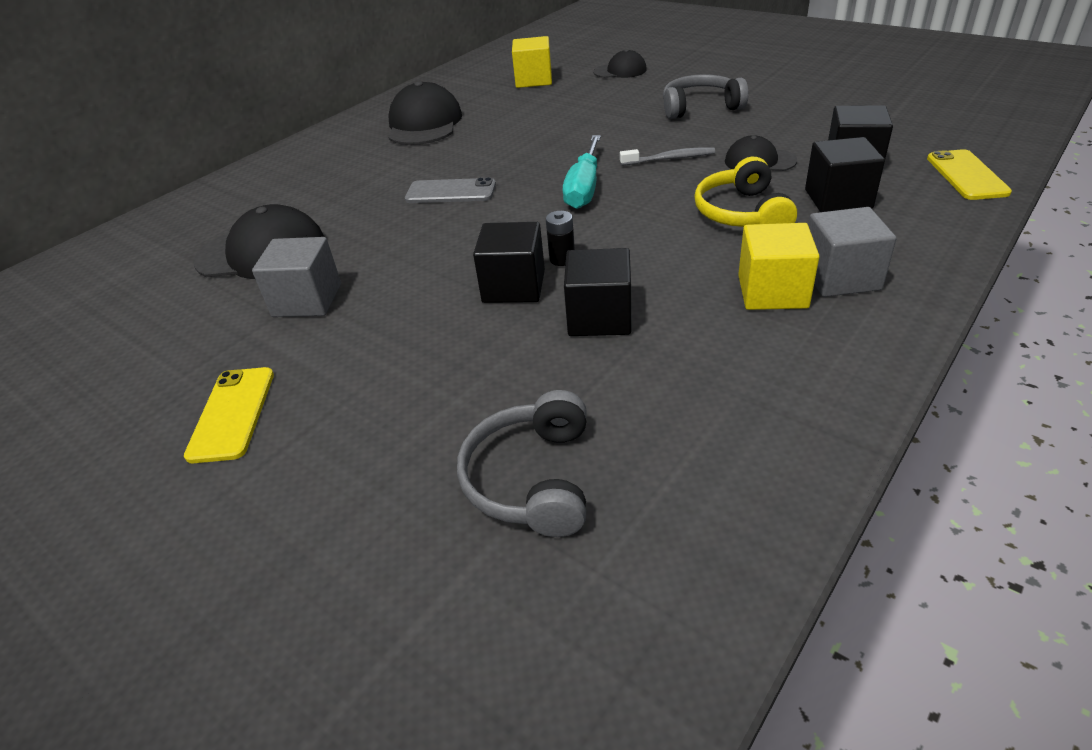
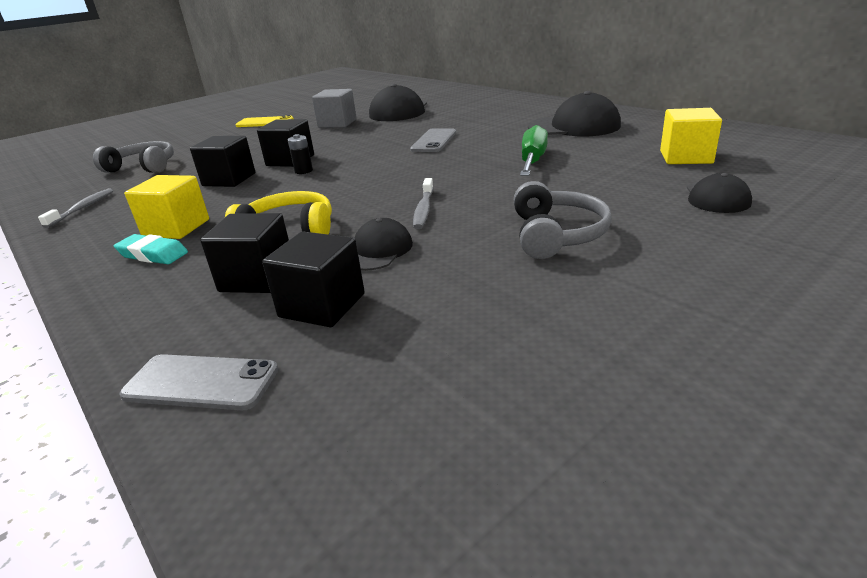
camera: 100 degrees right, 10 degrees down
turquoise screwdriver [563,135,601,209] -> none
grey cube [808,207,896,297] -> turquoise eraser [114,234,188,264]
yellow phone [927,149,1012,200] -> grey phone [120,354,278,410]
none -> grey toothbrush [38,189,113,228]
none -> green screwdriver [520,125,548,176]

